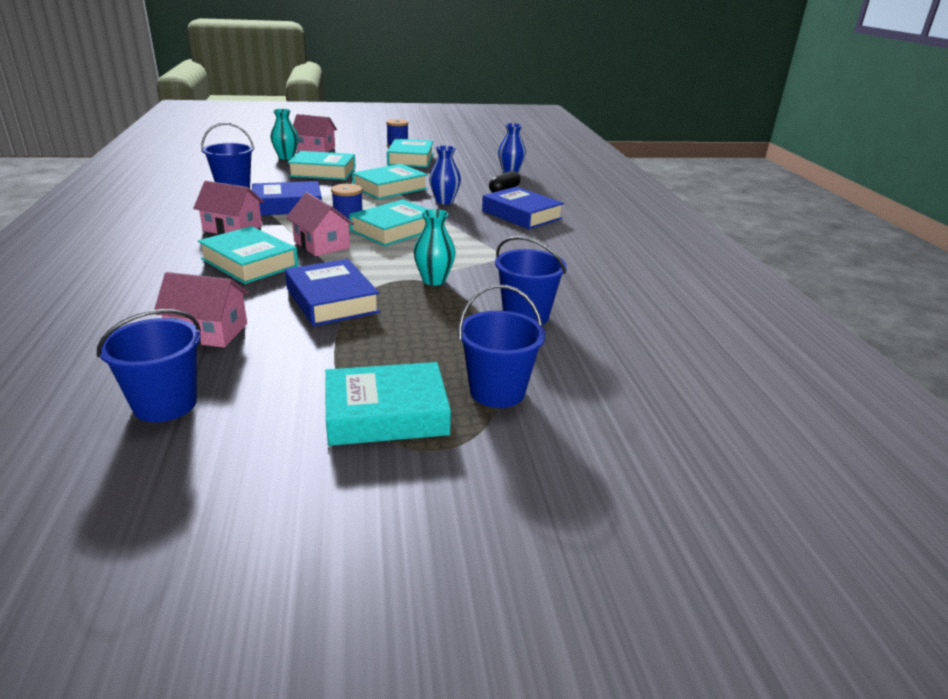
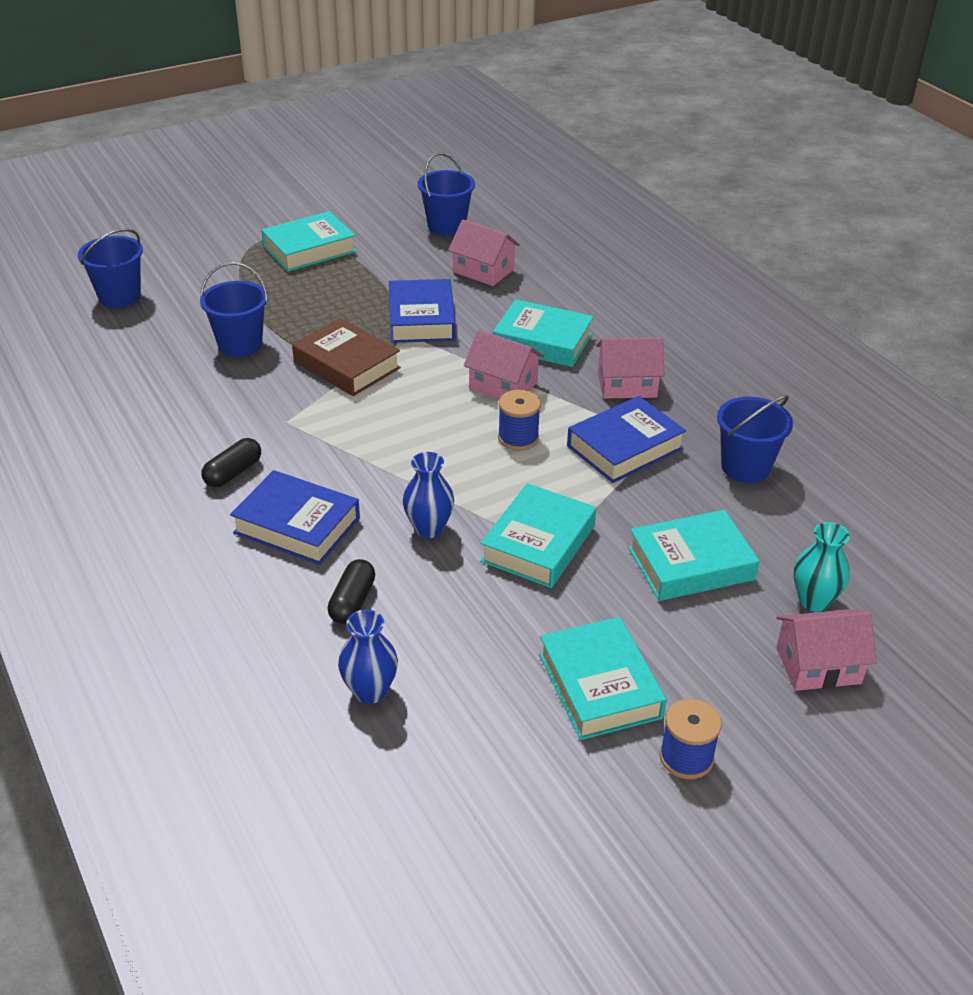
camera: 160 degrees right, 10 degrees up
pink house [154,272,249,348] -> pink house turned 45 degrees clockwise [448,219,520,286]
blue book [285,259,380,326] -> blue book turned 45 degrees clockwise [389,279,456,343]
turquoise book [349,199,429,246] -> none
turquoise vase [414,209,456,286] -> brown book [292,318,401,396]
blue bucket [458,285,546,408] -> blue bucket moved to [78,229,143,308]
none -> black capsule [202,438,261,487]

